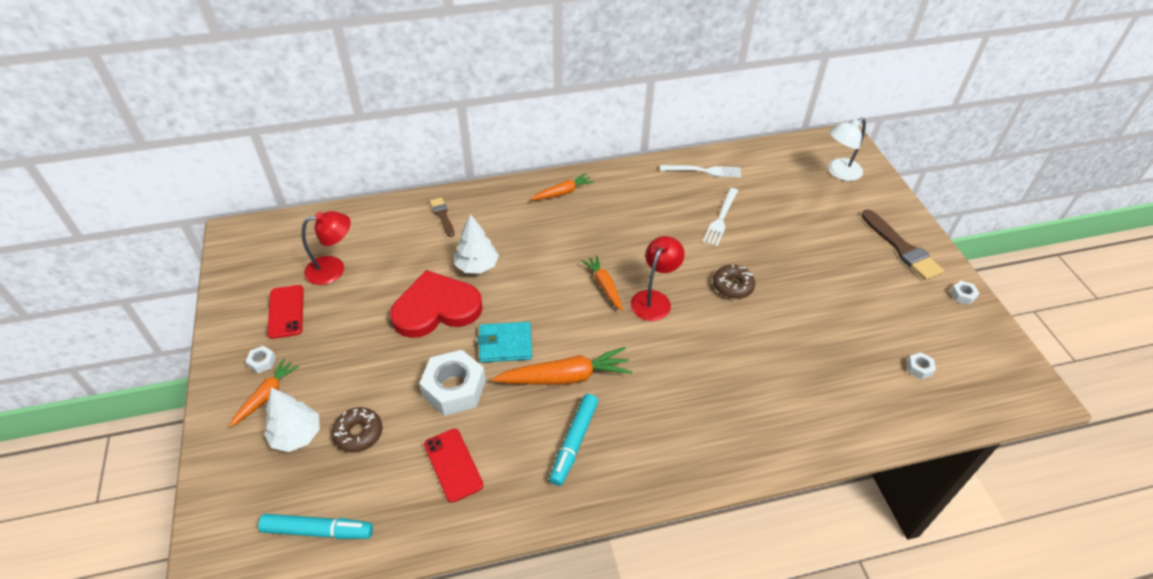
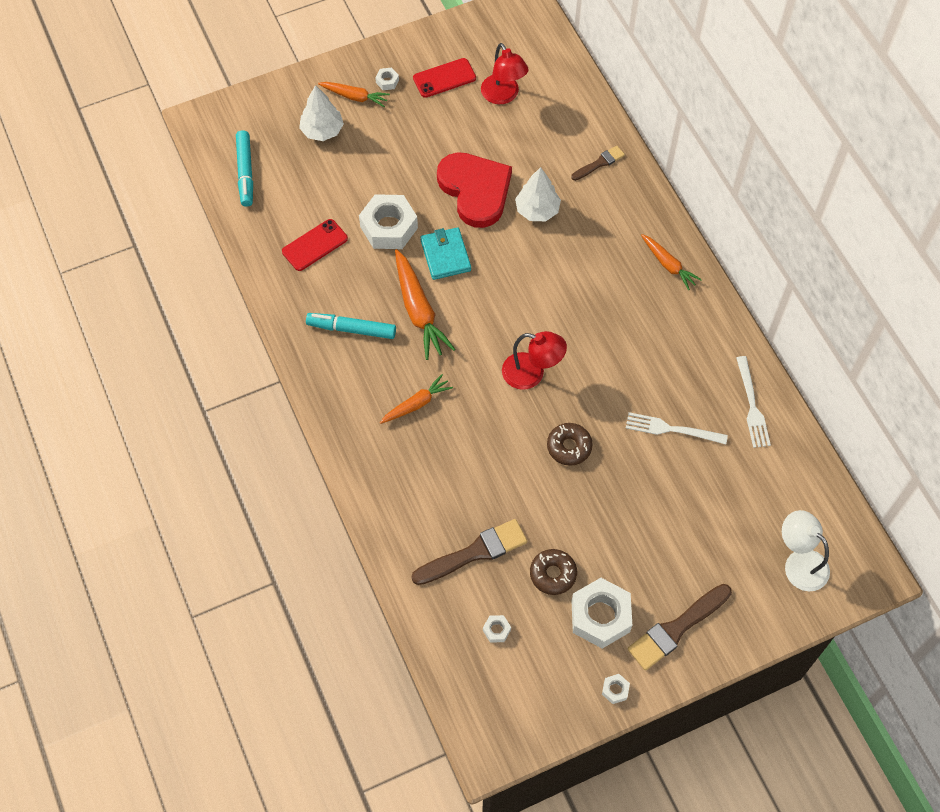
camera: 80 degrees right, 15 degrees up
brown donut [332,407,382,453] -> brown donut moved to [530,549,577,595]
orange carrot [581,255,623,311] -> orange carrot moved to [380,374,453,424]
none -> brown brush [411,519,527,585]
none -> white nut [571,578,632,649]

